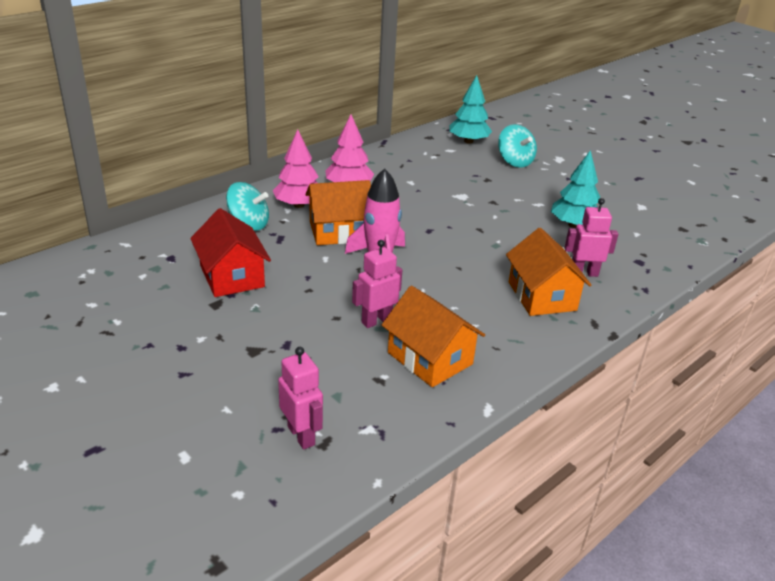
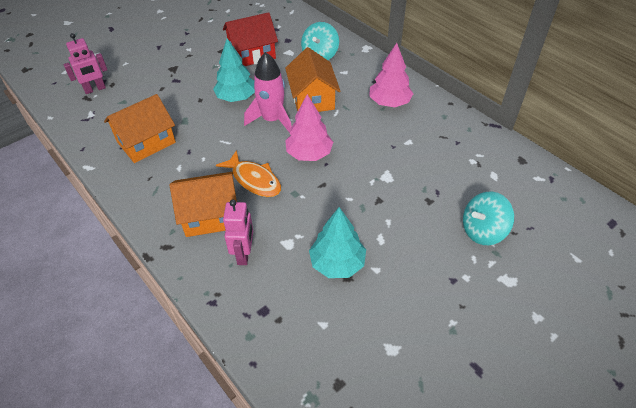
camera: 95 degrees right, 15 degrees up
pink tree [273,130,319,208] -> pink tree moved to [285,94,333,161]
pink robot [352,240,402,328] -> none
turquoise tree [449,75,492,144] -> turquoise tree moved to [213,38,255,102]
none -> orange fish [216,150,281,197]

